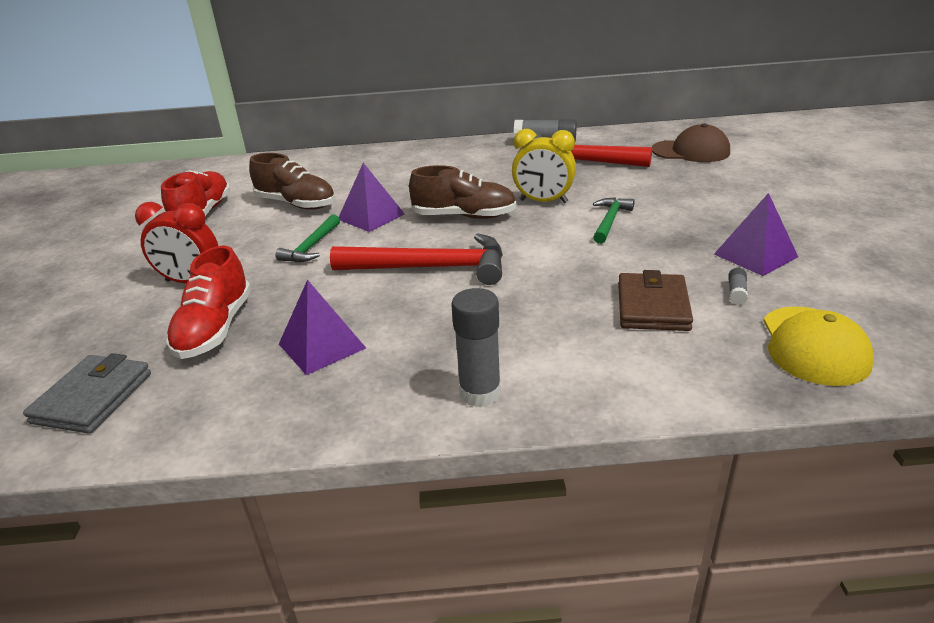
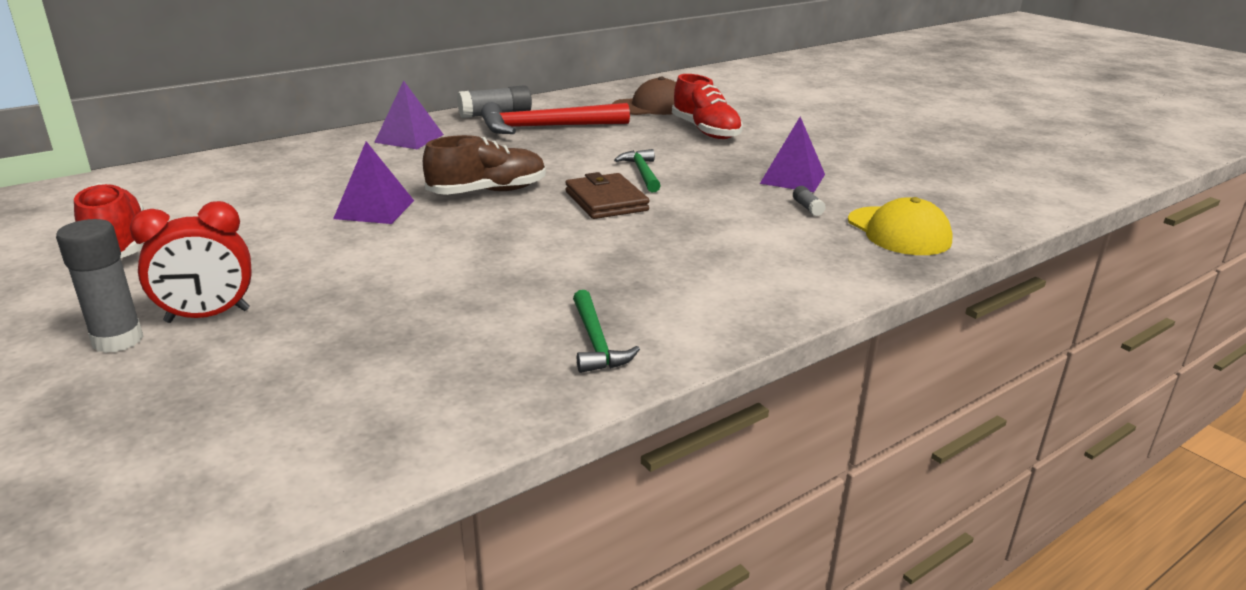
camera: 35 degrees left, 5 degrees down
grey wallet [23,353,151,434] -> none
red shoe [166,246,251,359] -> red shoe moved to [672,74,743,139]
brown shoe [249,153,335,210] -> none
green hammer [275,214,340,262] -> green hammer moved to [573,290,640,373]
purple pyramid [279,280,366,375] -> purple pyramid moved to [374,80,444,149]
red hammer [330,233,503,285] -> none
grey glue stick [451,288,501,407] -> grey glue stick moved to [56,219,144,353]
yellow clock [512,129,576,203] -> none
brown wallet [618,270,693,331] -> brown wallet moved to [565,172,650,219]

